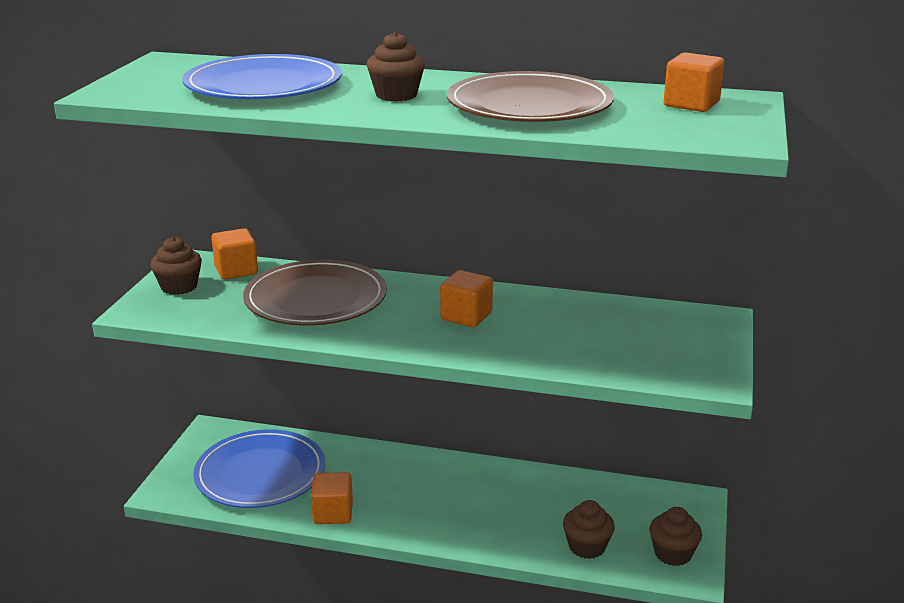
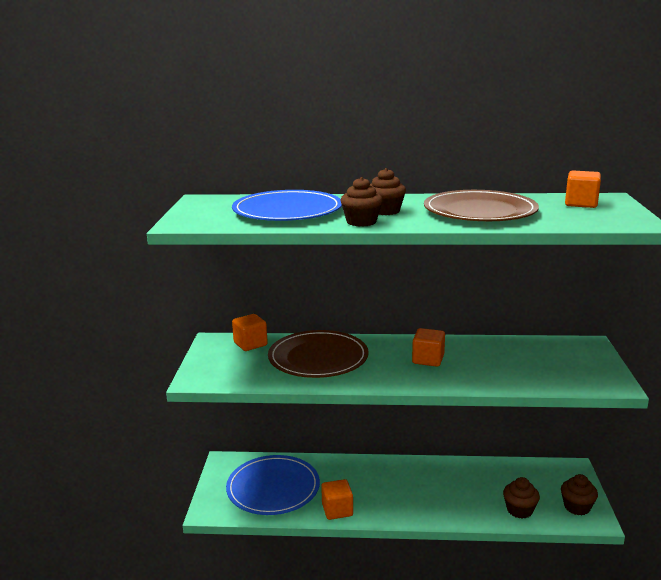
camera: 10 degrees left, 5 degrees down
brown cupcake [150,237,202,295] -> brown cupcake moved to [340,177,383,227]

